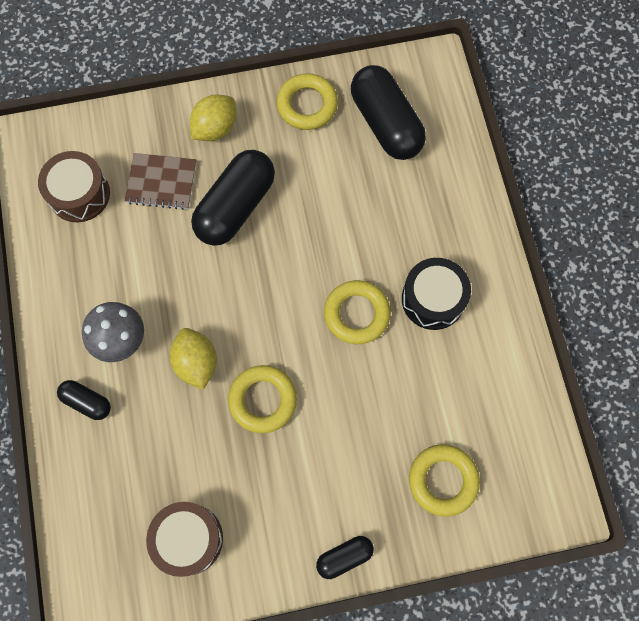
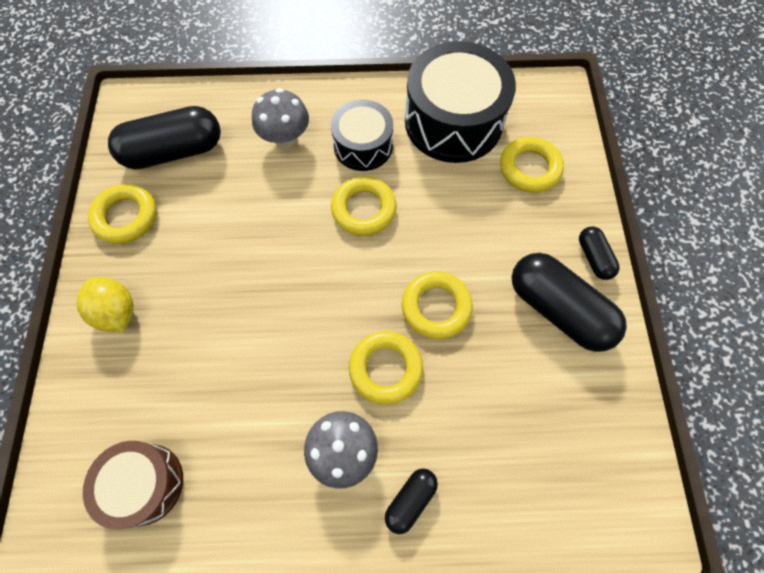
camera: 80 degrees left, 5 degrees down
brown notebook [124,153,196,210] -> none
brown drum [146,502,223,577] -> none
yellow lemon [169,328,217,390] -> yellow ring [349,331,423,405]
black capsule [191,150,275,246] -> black capsule moved to [512,253,627,352]
none -> grey mushroom [252,88,309,148]
none -> black drum [405,41,516,163]

